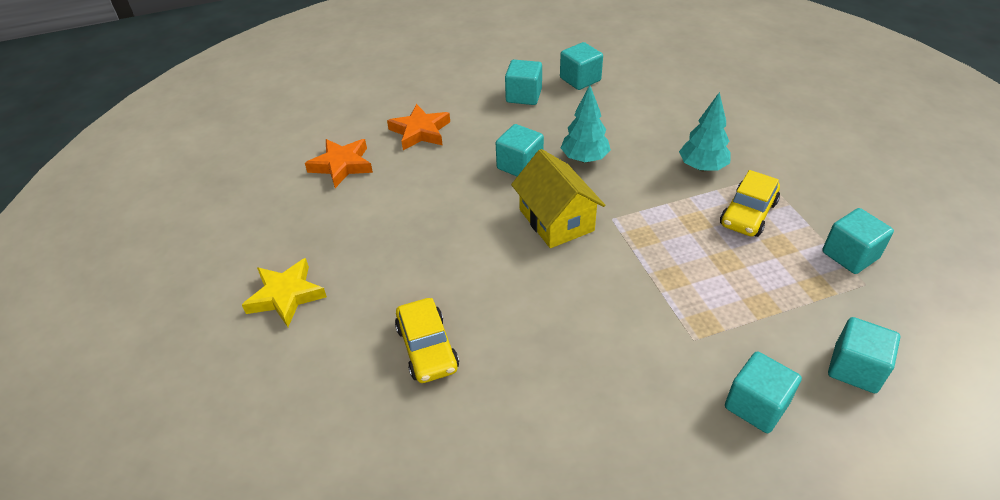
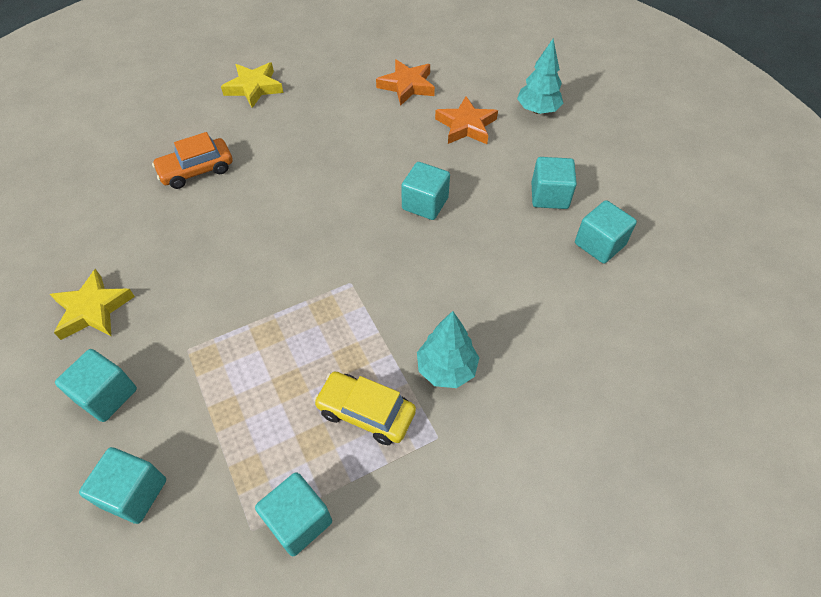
camera: 80 degrees right, 10 degrees up
yellow car [395,298,459,383] -> orange car [152,132,233,189]
yellow house [511,149,605,248] -> none
turquoise tree [561,85,611,163] -> turquoise tree moved to [517,39,563,114]
none -> yellow star [50,269,135,340]

